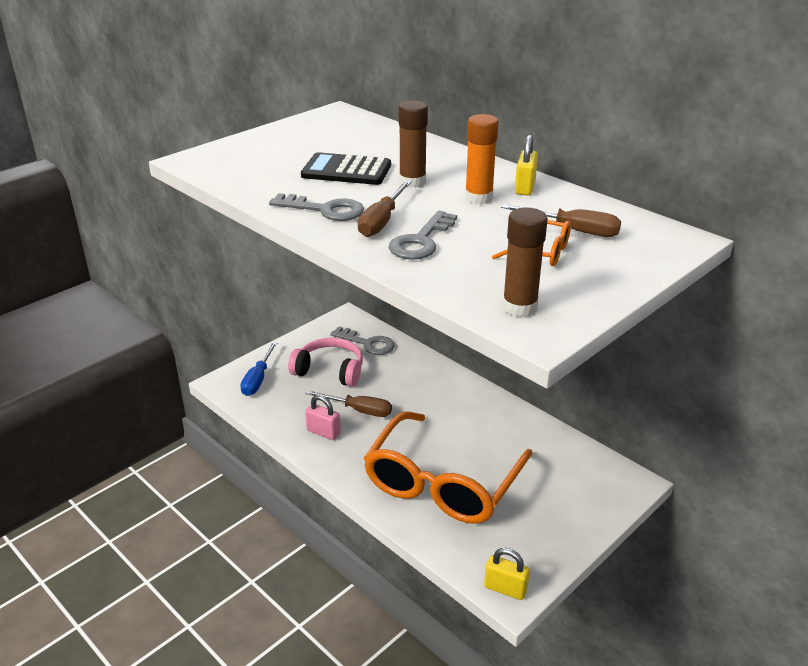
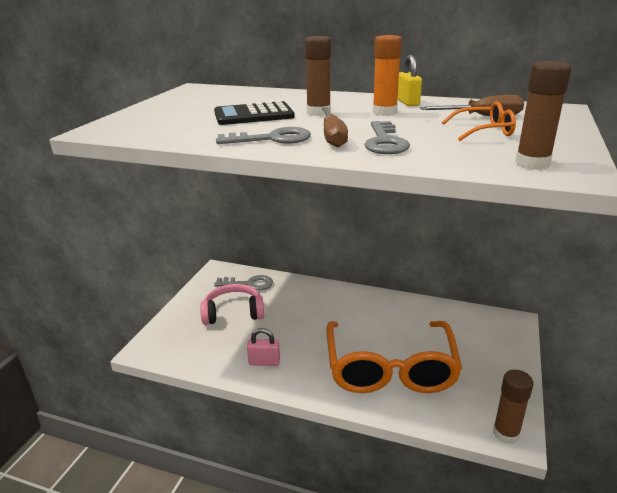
camera: 25 degrees left, 5 degrees down
blue screwdriver [240,342,278,396] -> none
brown screwdriver [305,390,392,417] -> none
yellow padlock [484,548,530,600] -> brown glue stick [493,370,533,444]

